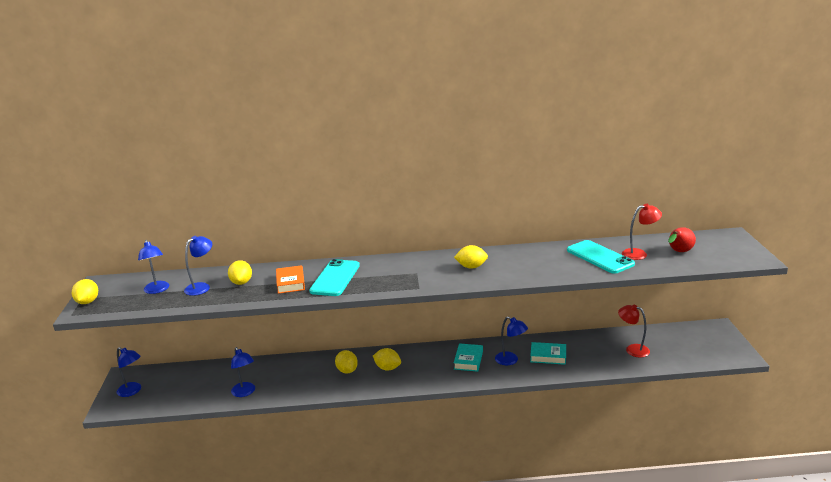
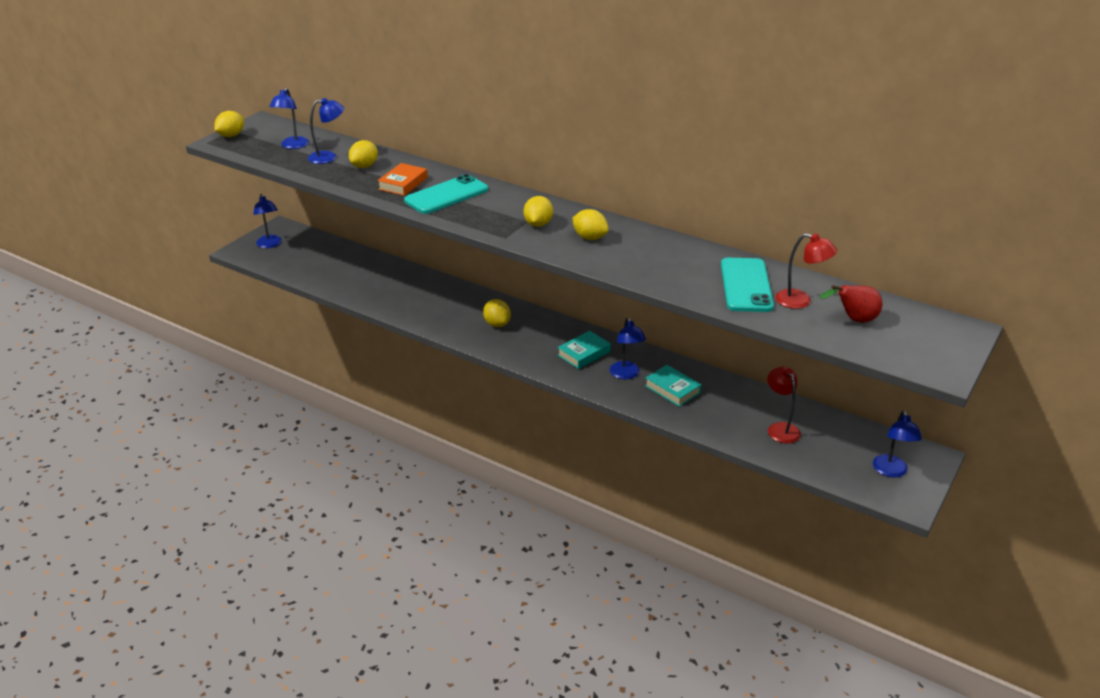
camera: 35 degrees right, 10 degrees up
blue lamp [231,347,255,397] -> blue lamp moved to [873,410,922,477]
yellow lemon [335,350,358,374] -> yellow lemon moved to [524,196,553,227]

